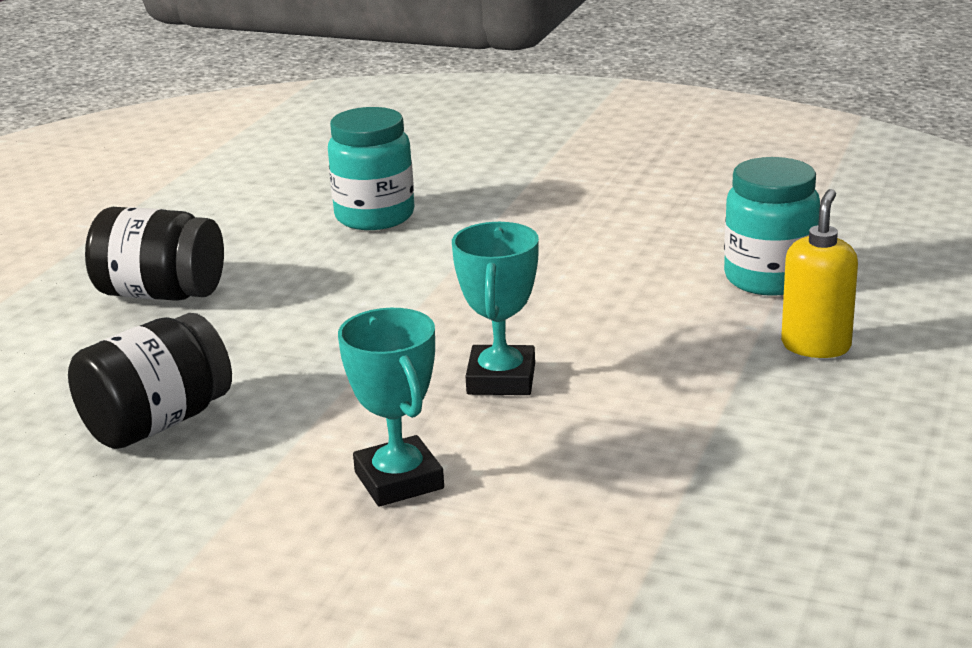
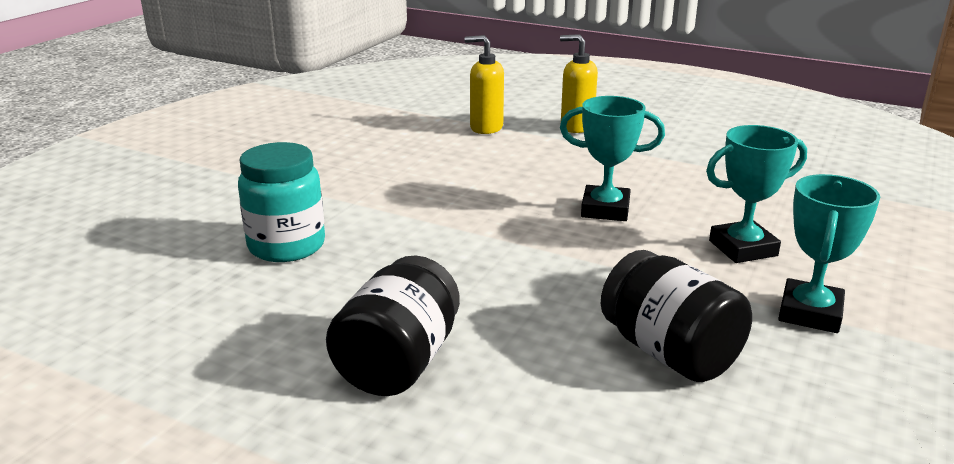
camera: 85 degrees left, 0 degrees up
turquoise jar [724,157,820,296] -> yellow soap dispenser [465,35,504,134]
none -> turquoise trophy [778,174,880,333]

